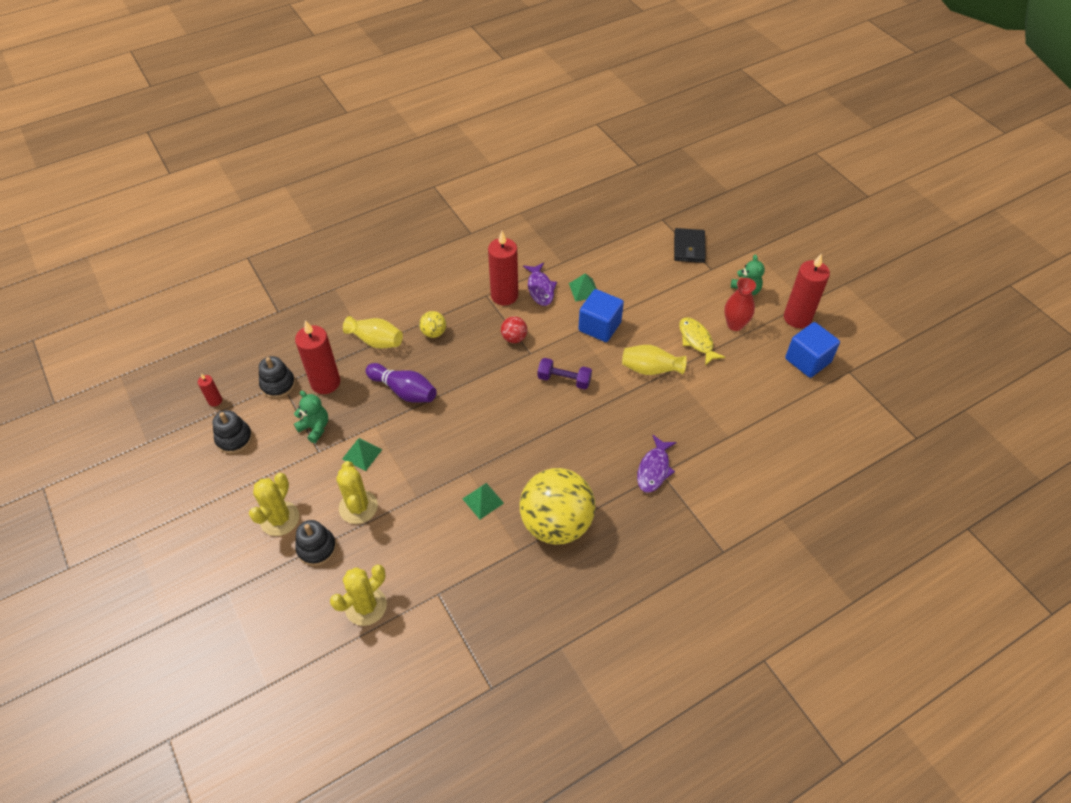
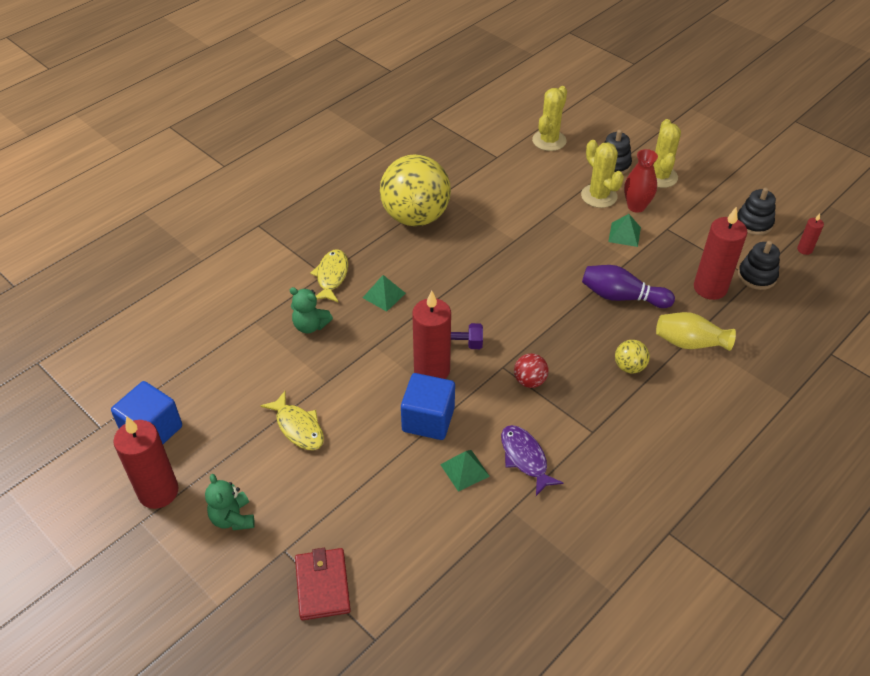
camera: 165 degrees right, 5 degrees down
green teddy bear [294,391,328,443] -> green teddy bear moved to [290,287,333,333]
green pyramid [463,483,504,519] -> green pyramid moved to [363,275,406,312]
red candle [488,231,518,305] -> red candle moved to [412,290,451,379]
yellow vase [622,345,687,375] -> none
purple fish [637,435,677,493] -> yellow fish [310,249,348,303]
black wallet [674,228,706,263] -> red wallet [295,548,351,620]
red vase [724,278,756,331] -> red vase moved to [624,149,658,213]

